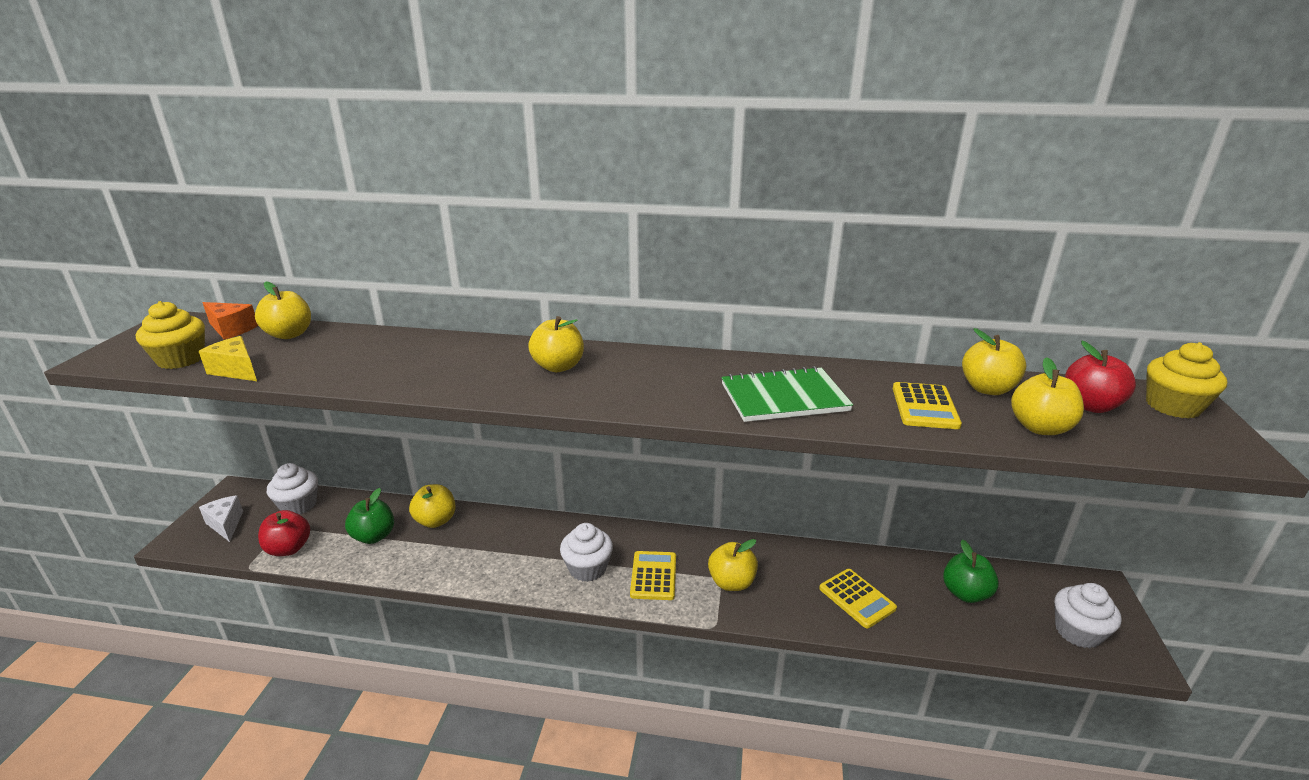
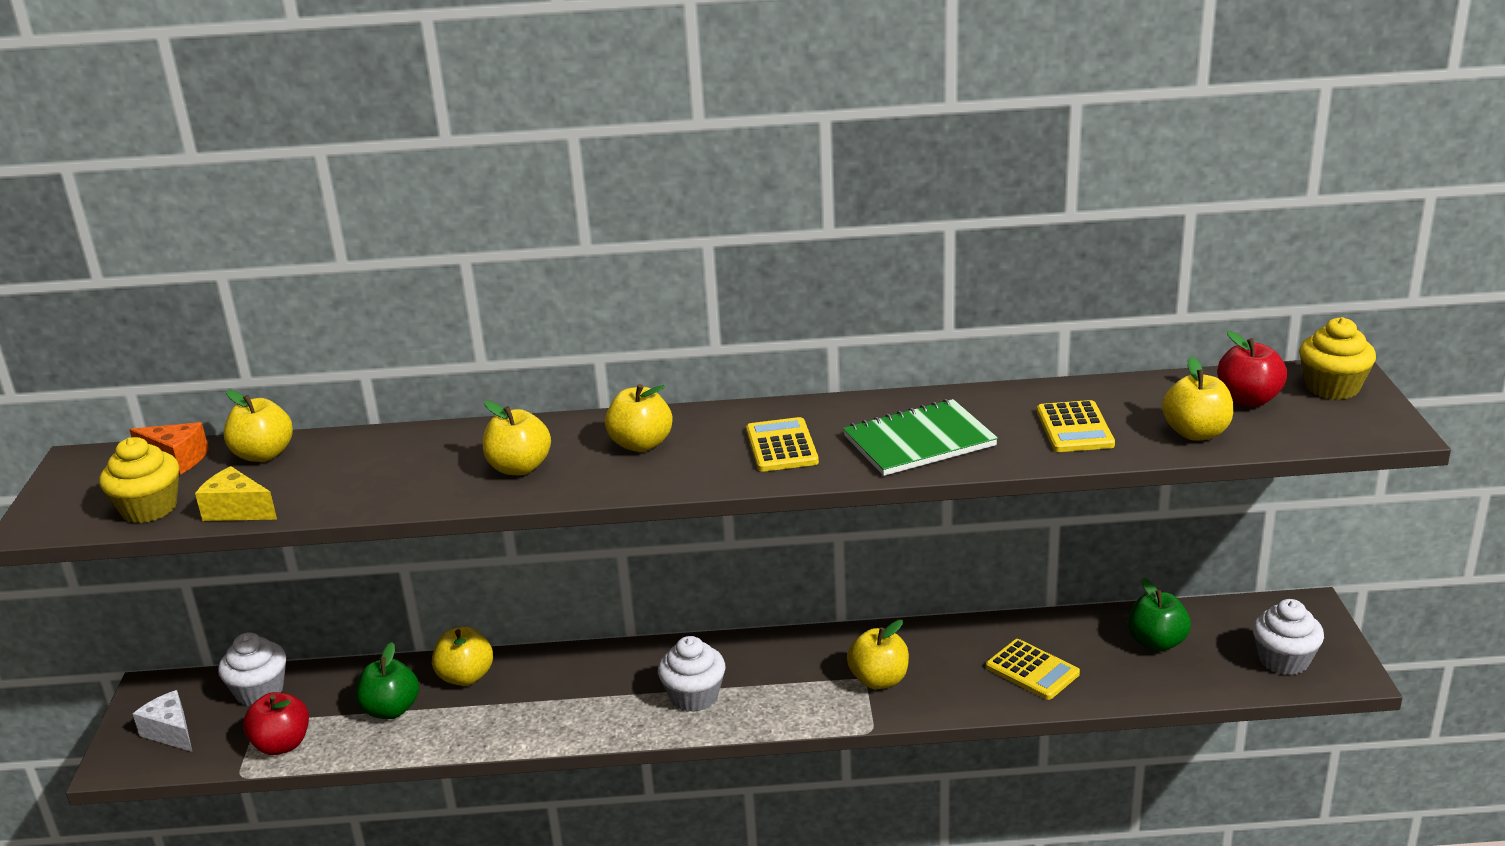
camera: 10 degrees left, 0 degrees up
yellow calculator [630,551,676,600] -> yellow calculator moved to [746,417,819,472]
yellow apple [962,328,1027,395] -> yellow apple moved to [483,401,551,475]

